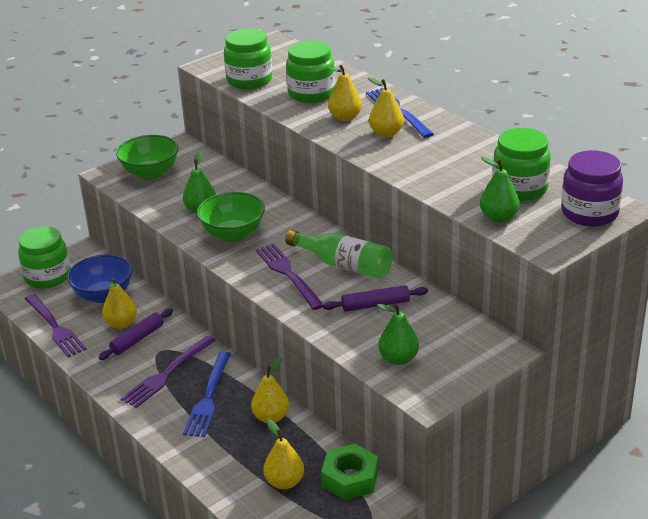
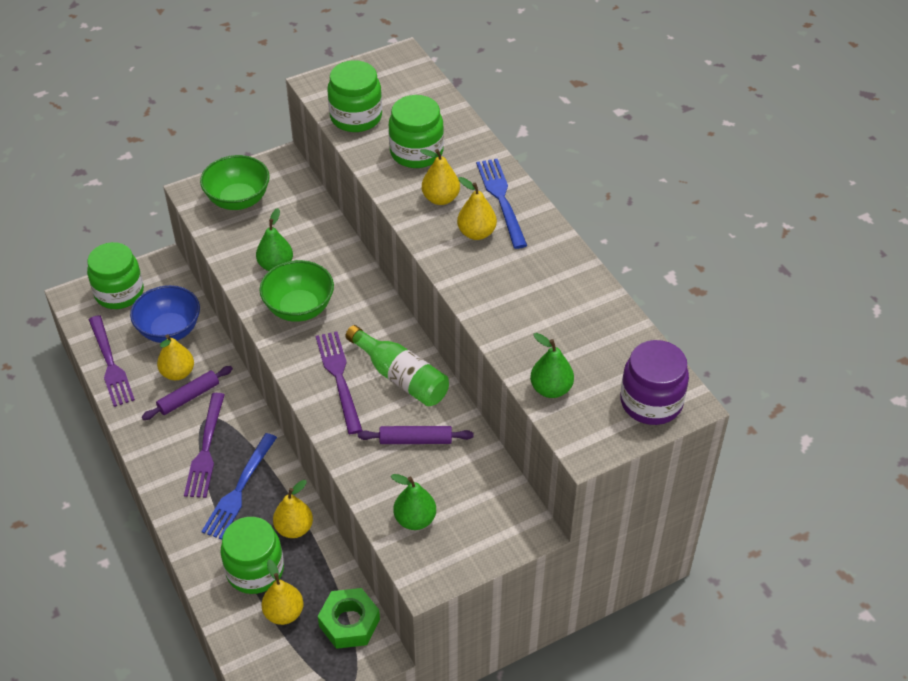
camera: 10 degrees right, 15 degrees up
purple fork [121,336,216,408] -> purple fork turned 45 degrees counterclockwise [184,393,225,498]
green jar [492,128,551,201] -> green jar moved to [221,517,284,594]

